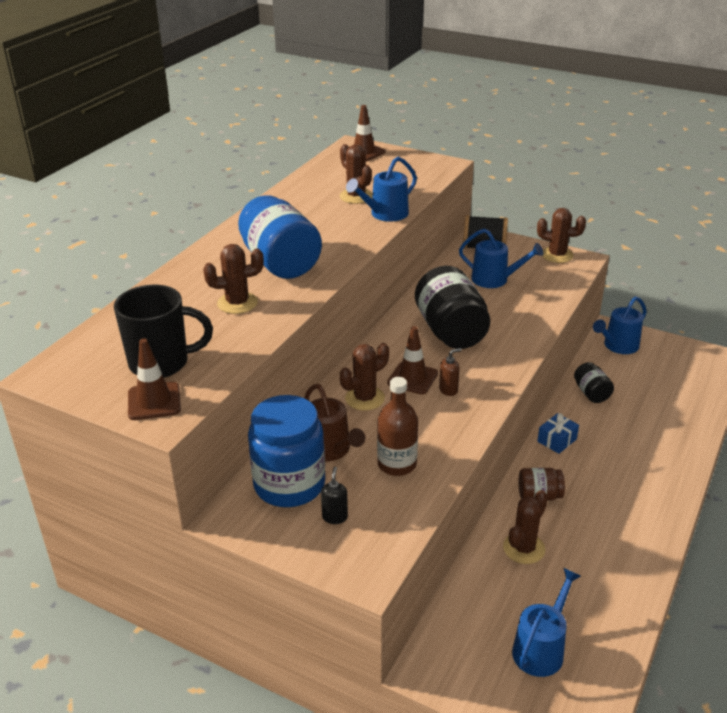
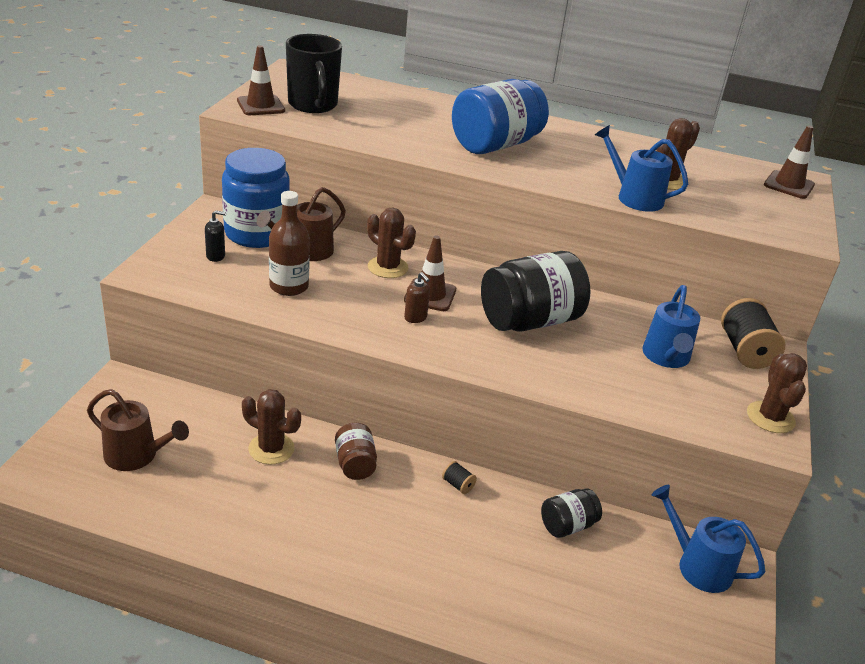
camera: 75 degrees right, 0 degrees up
brown cactus [203,244,264,314] -> none
blue watering can [512,568,581,677] -> brown watering can [87,389,189,471]
blue gift [537,413,579,454] -> black spool [442,461,477,494]

